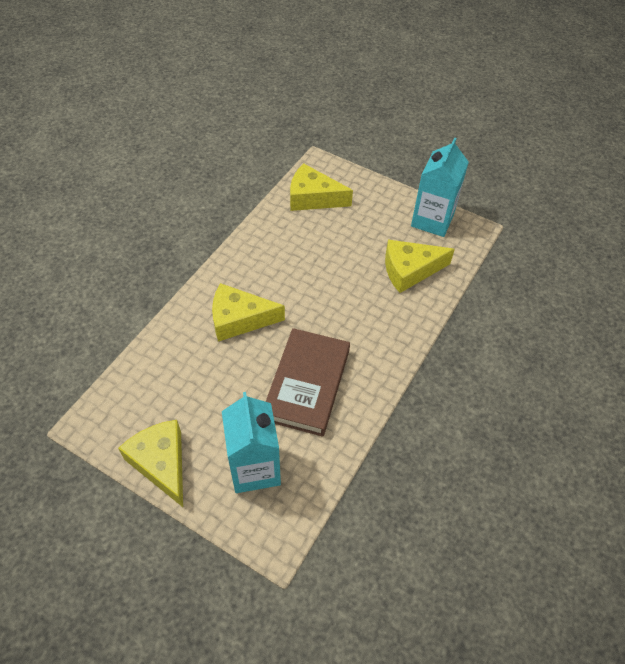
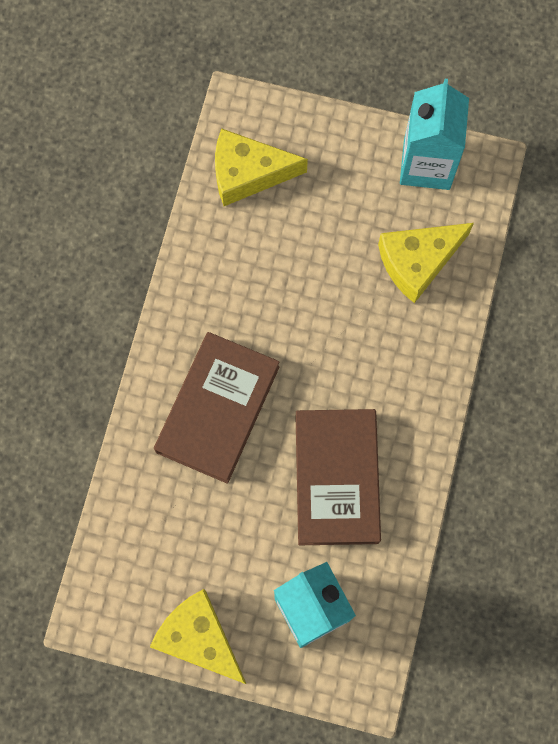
camera: 15 degrees left, 20 degrees up
yellow cheese [212,283,285,342] -> brown book [154,332,280,484]

